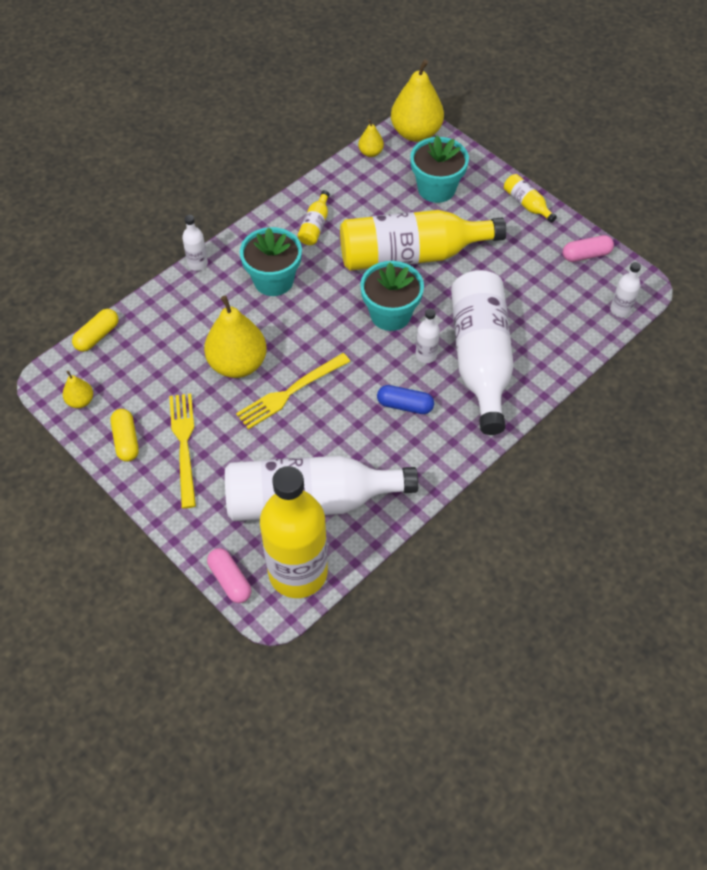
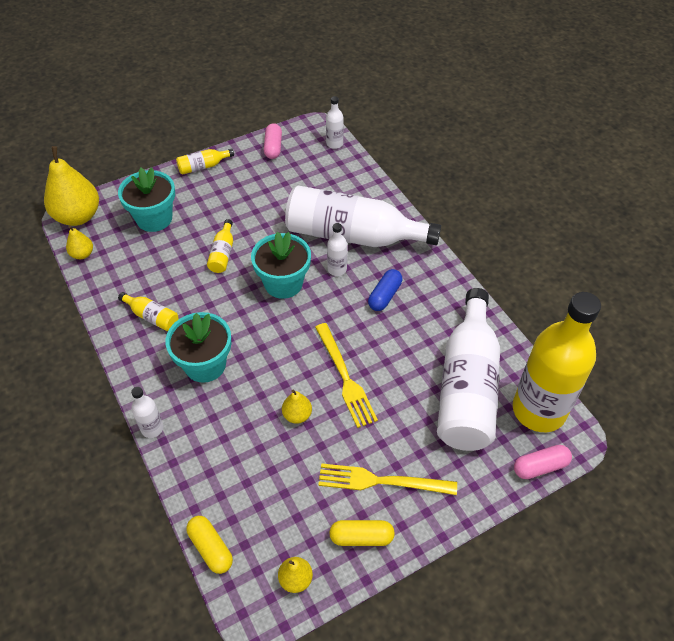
camera: 75 degrees left, 5 degrees down
yellow pear [204,296,267,378] -> yellow pear [282,390,312,424], size x0.48
yellow bottle [340,210,507,271] -> yellow bottle [207,219,233,273], size x0.41

